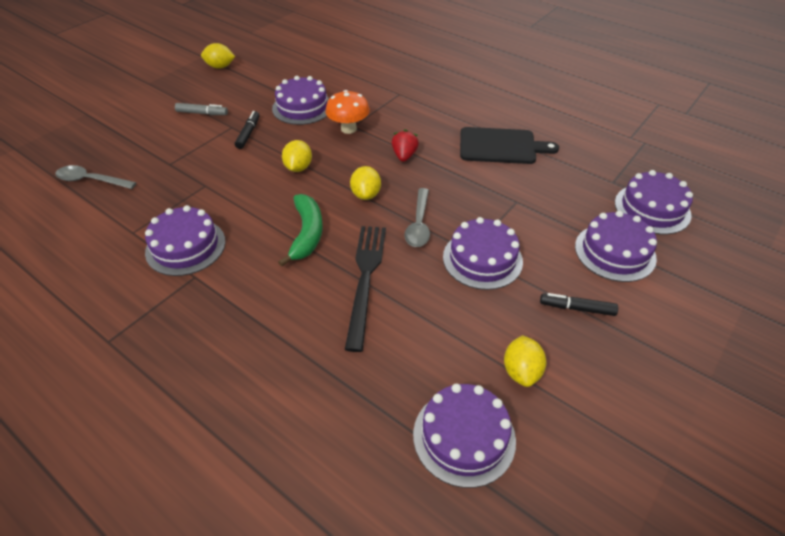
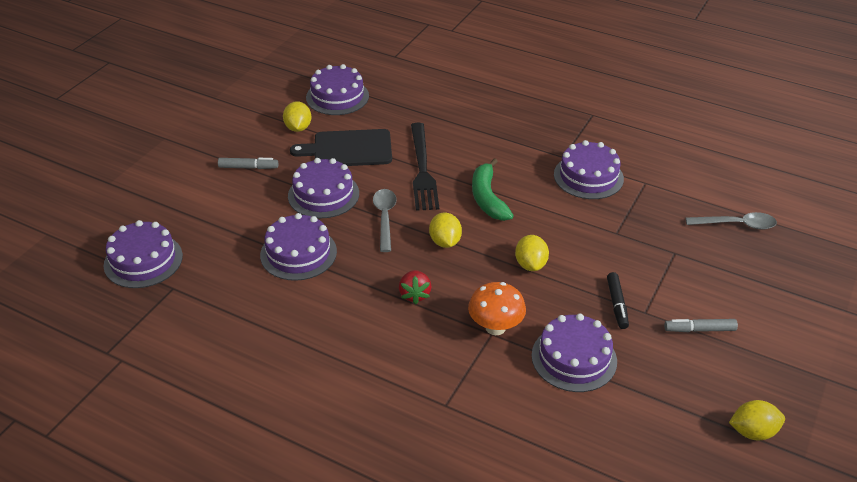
camera: 170 degrees right, 5 degrees down
black cutting board [460,127,559,164] -> black cutting board moved to [290,129,392,166]
black marker [540,293,618,316] -> grey marker [218,158,278,169]
purple cake [575,211,657,282] -> purple cake moved to [260,213,337,281]

